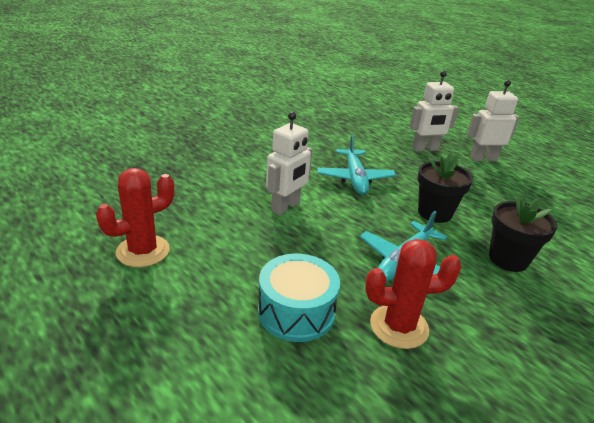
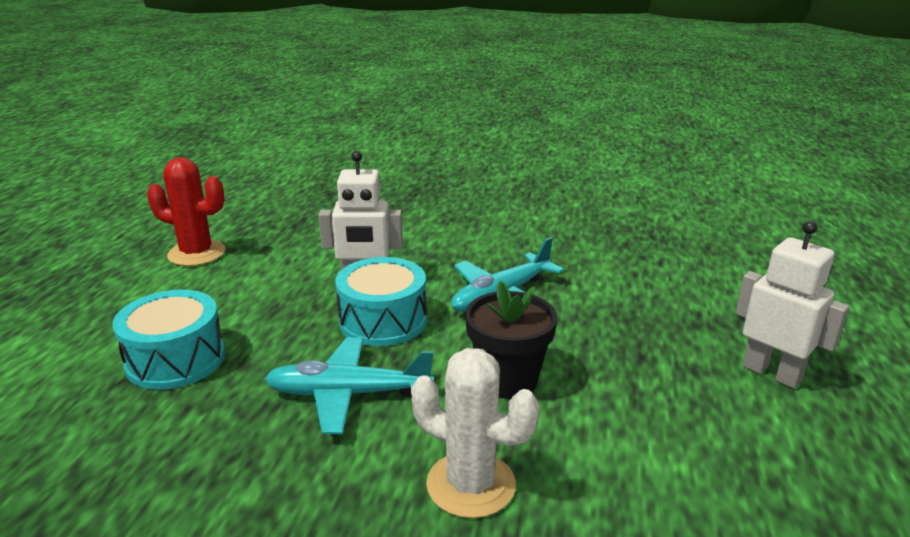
camera: 55 degrees right, 5 degrees down
red cactus [365,239,462,349] -> none
white robot [410,71,459,152] -> none
black flower pot [489,194,558,272] -> white cactus [411,348,540,518]
none -> turquoise drum [335,257,427,346]

